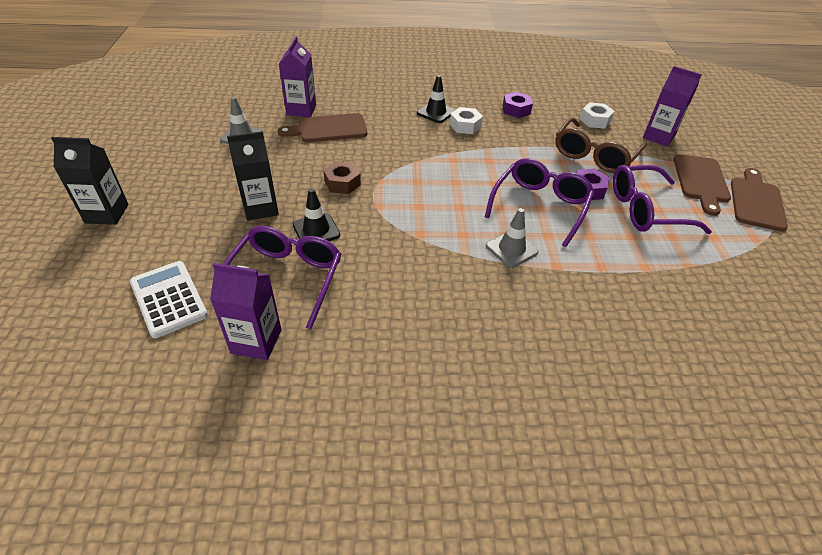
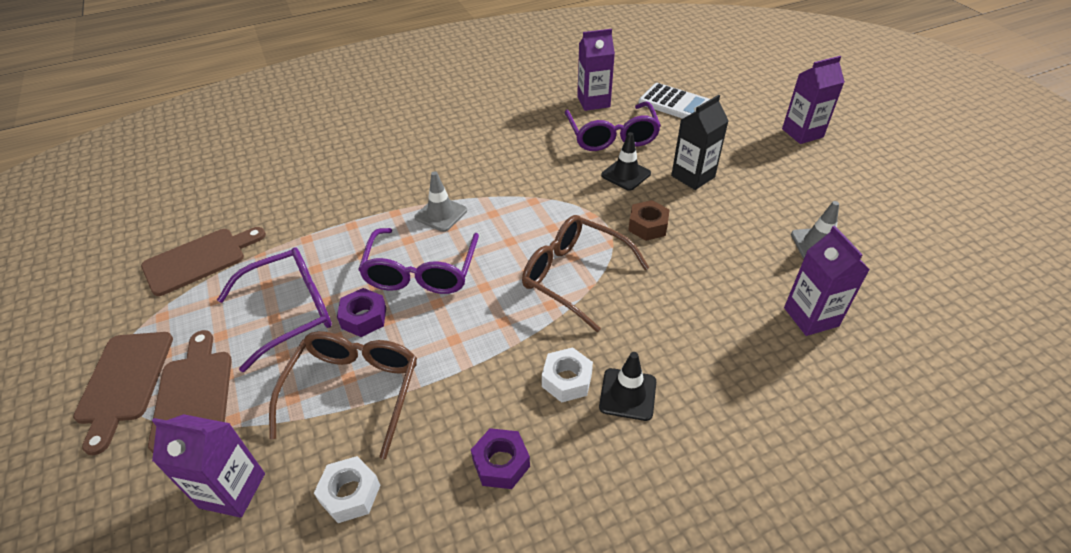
camera: 160 degrees right, 0 degrees up
black carton [51,137,129,225] -> purple carton [782,56,845,144]
brown cutting board [278,113,367,142] -> brown cutting board moved to [141,227,266,296]
none -> brown glasses [522,215,649,332]

